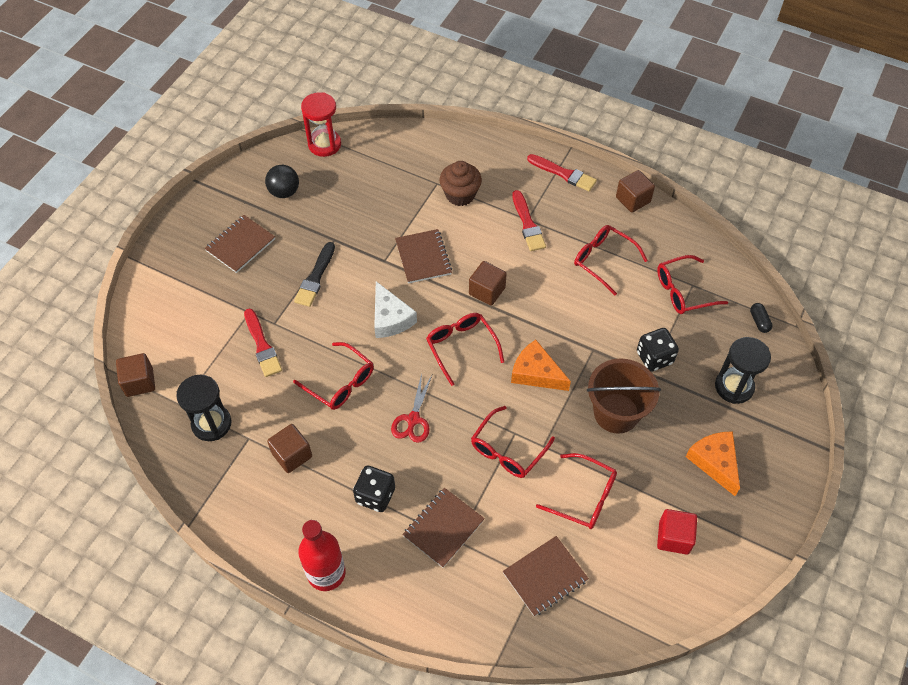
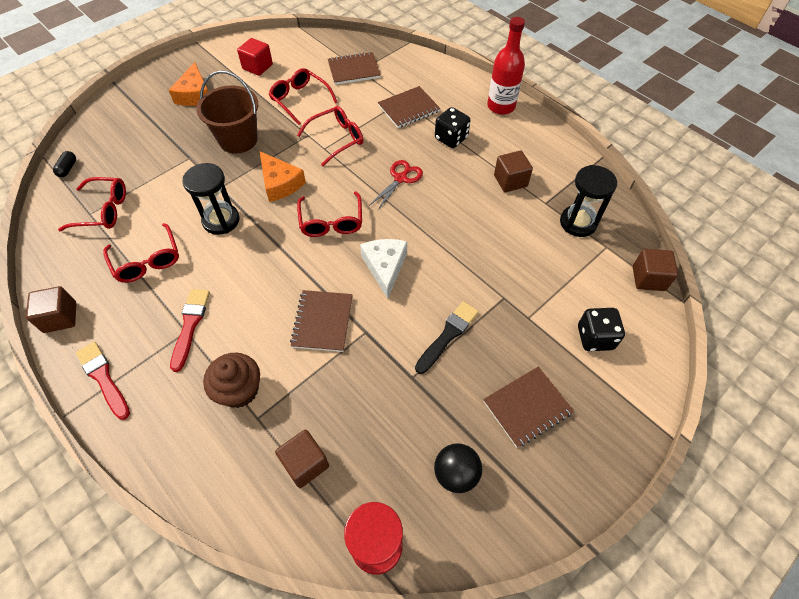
camera: 160 degrees left, 0 degrees up
red brush [244,308,282,377] -> none
red glasses [293,342,374,410] -> none
brown cube [469,261,507,306] -> brown cube moved to [275,430,329,488]
black dice [637,328,679,372] -> black dice moved to [578,308,625,351]
black hourglass [715,337,771,404] -> black hourglass moved to [183,163,240,235]

